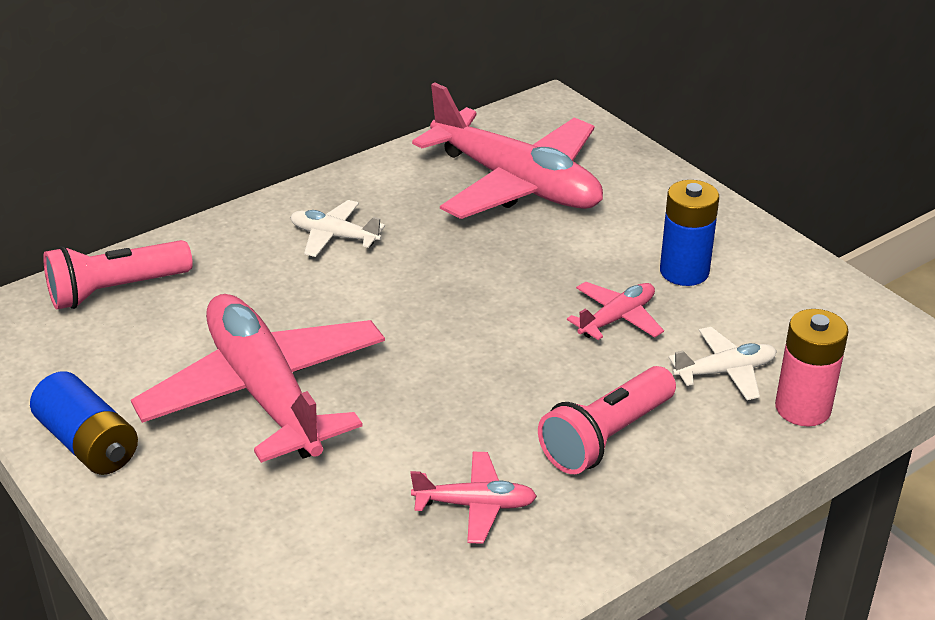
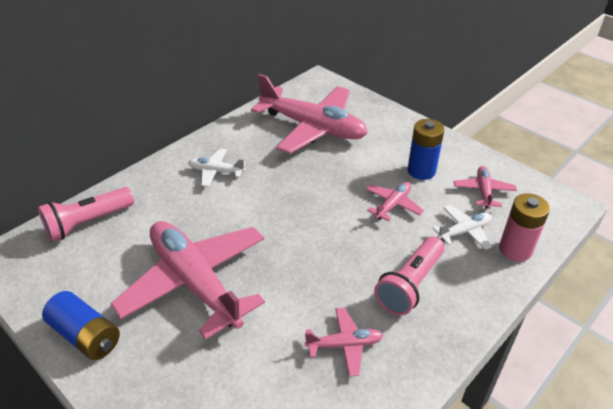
camera: 10 degrees left, 5 degrees up
none -> pink plane [454,166,517,209]

